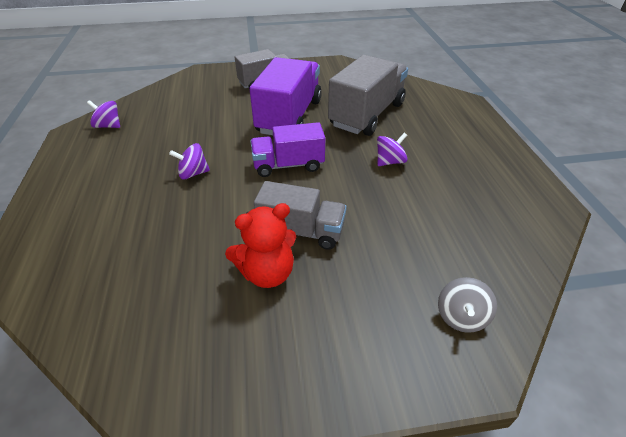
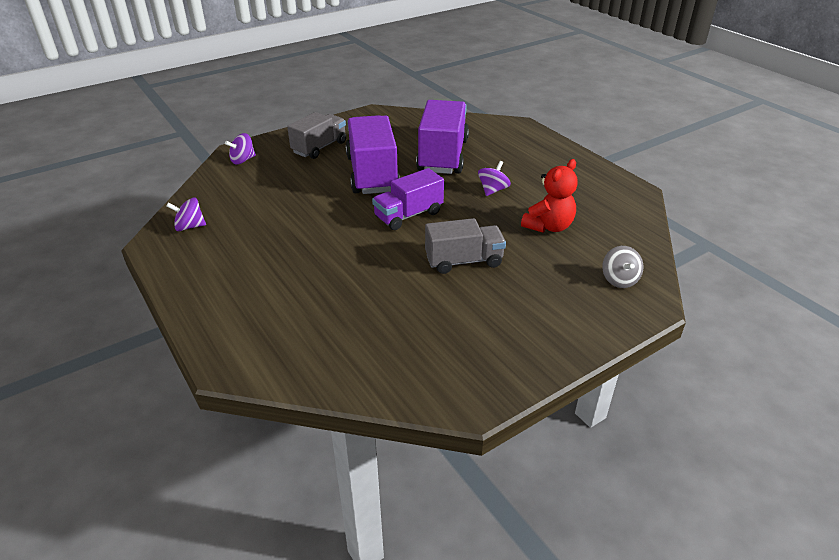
camera: 25 degrees left, 5 degrees down
purple spinning top [169,143,210,180] -> purple spinning top moved to [225,133,256,165]
red teddy bear [225,203,296,288] -> red teddy bear moved to [521,159,578,233]
grey truck [328,55,408,136] -> purple truck [416,100,469,174]

